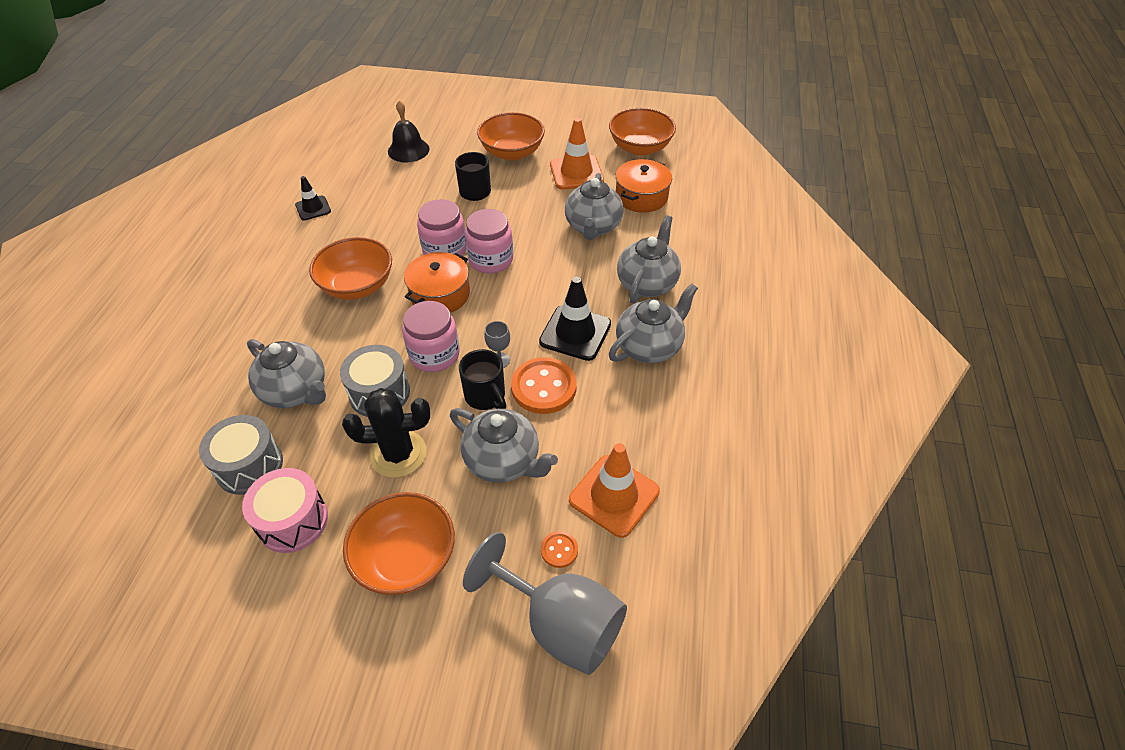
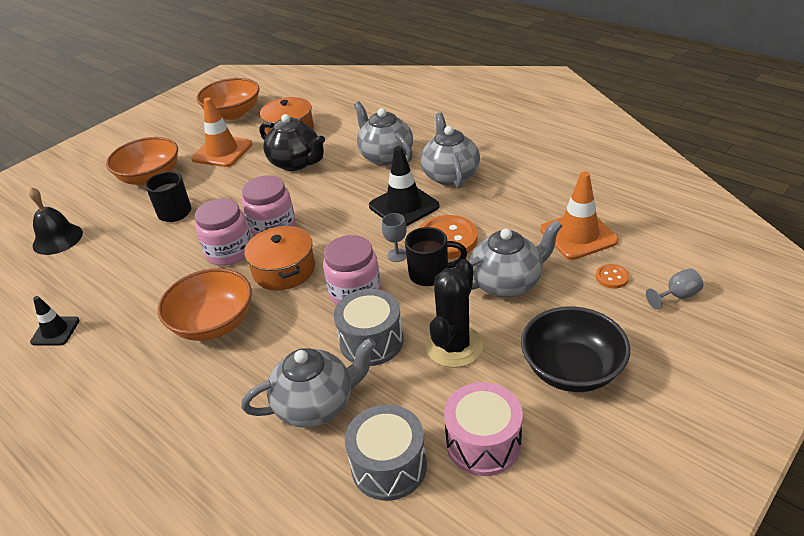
camera: 55 degrees left, 10 degrees down
orange bowl [343,492,455,595] -> black bowl [521,306,630,392]
grey goblet [463,532,627,675] -> grey goblet [646,268,703,310], size x0.41
grey teapot [565,173,623,240] -> black teapot [260,114,325,171]

